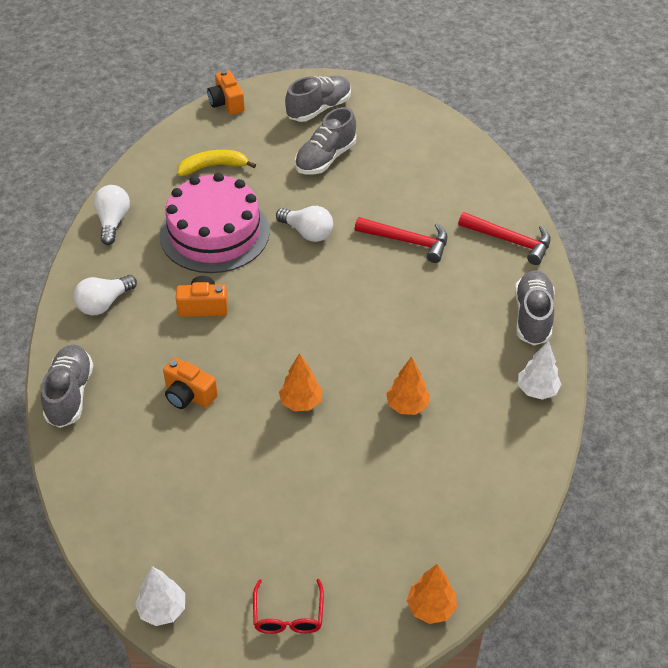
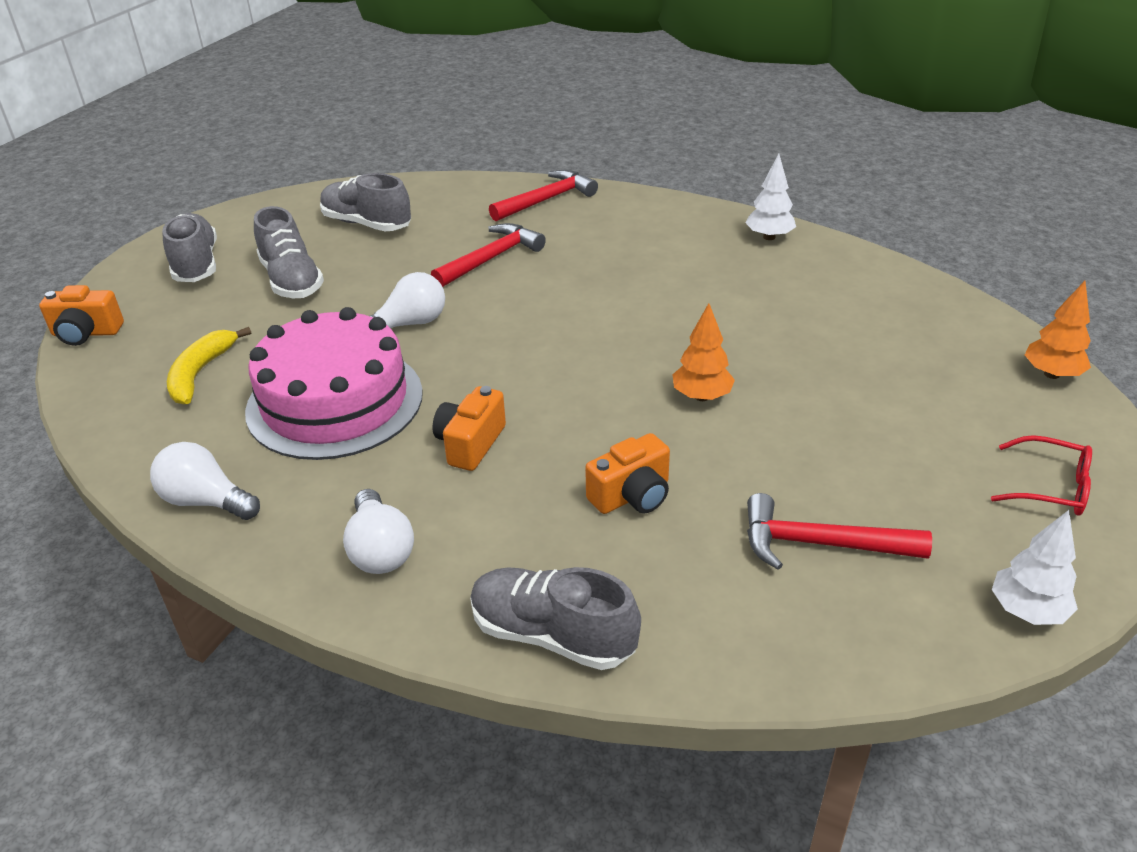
camera: 65 degrees left, 10 degrees down
orange tree [386,356,430,415] -> none
grey shoe [515,270,554,345] -> grey shoe moved to [320,173,411,231]
none -> red hammer [747,493,932,570]

